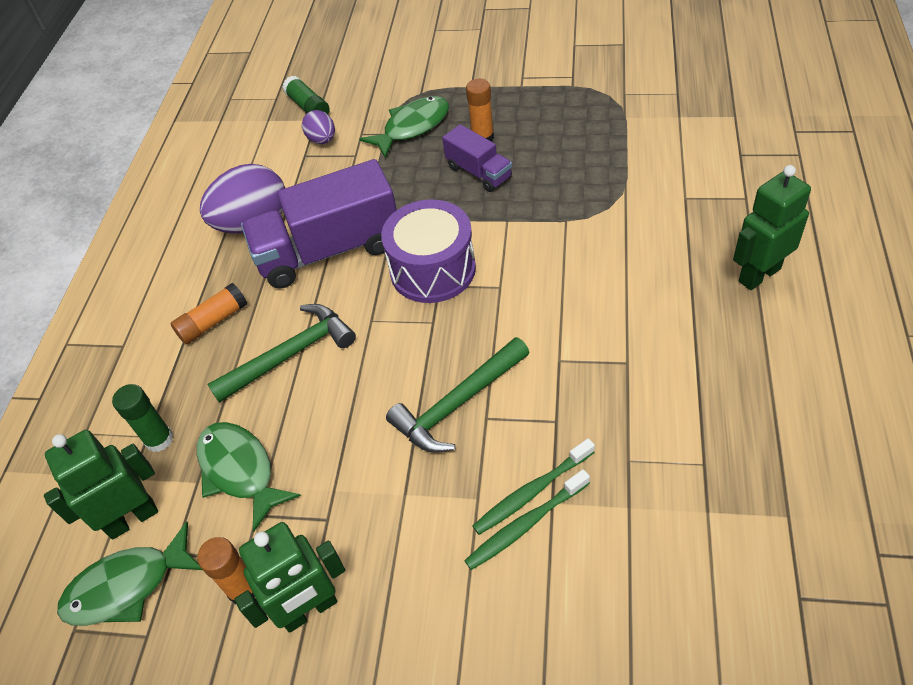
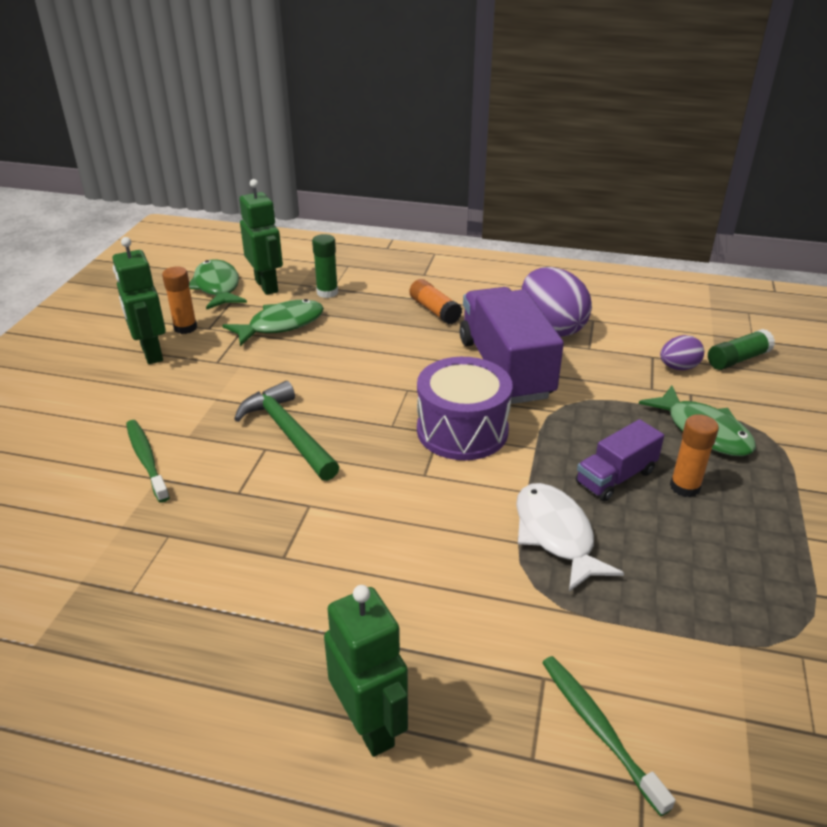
camera: 90 degrees right, 15 degrees down
green hammer [207,304,356,403] -> none
green toothbrush [473,438,595,535] -> green toothbrush moved to [542,656,675,816]
none -> white fish [516,483,624,592]

